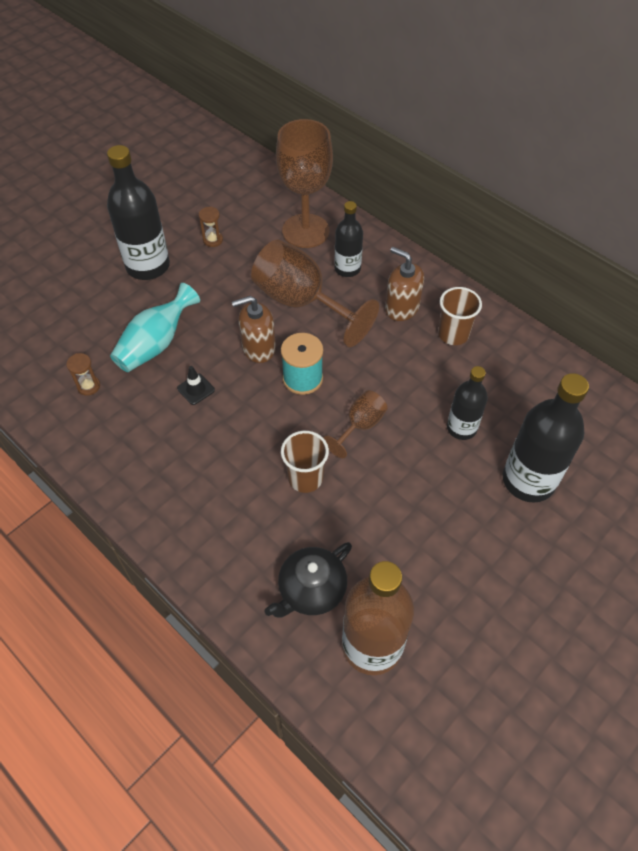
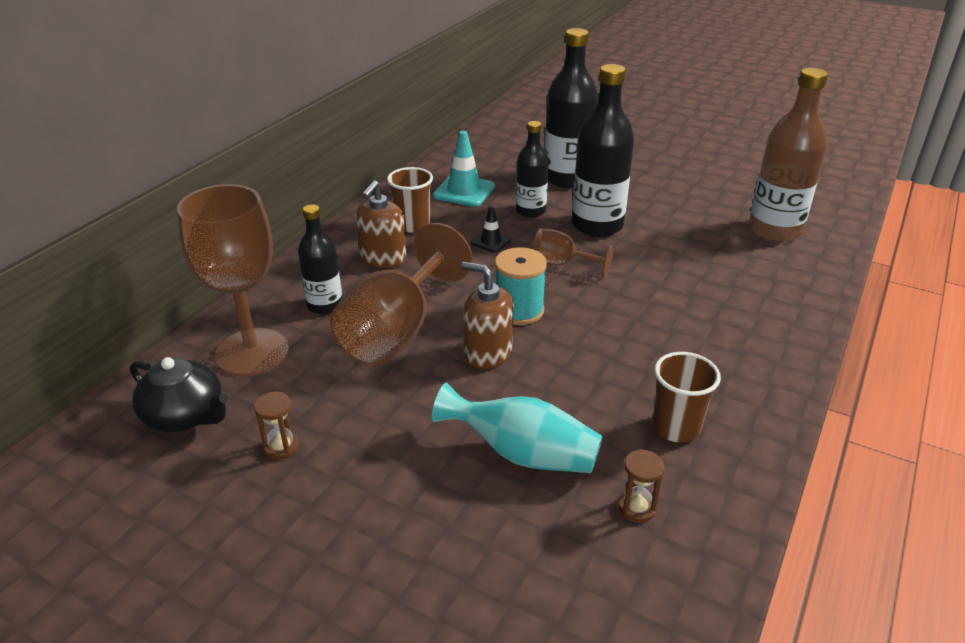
camera: 105 degrees left, 20 degrees down
black bottle [107,145,170,280] -> black bottle moved to [572,64,634,237]
black traffic cone [177,366,215,405] -> black traffic cone moved to [471,206,511,253]
brown soap dispenser [232,296,276,363] -> brown soap dispenser turned 150 degrees clockwise [461,262,514,369]
black teapot [264,542,352,618] -> black teapot moved to [130,357,228,432]
brown cup [281,431,329,493] -> brown cup moved to [653,352,721,443]
none -> turquoise traffic cone [433,131,495,207]

